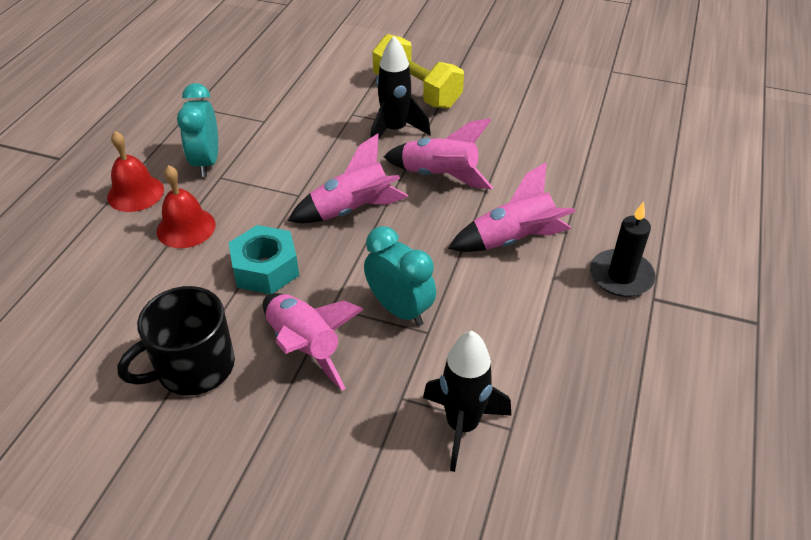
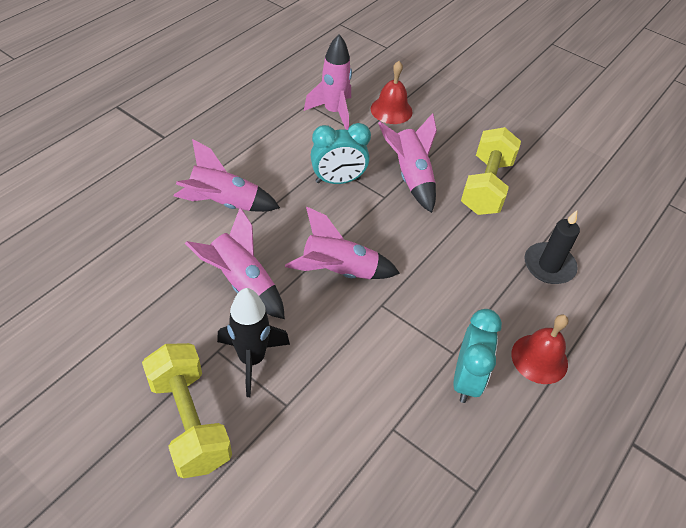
camera: 165 degrees left, 5 degrees up
black mug [117,286,235,395] -> yellow dumbbell [461,127,521,215]
red bell [157,165,215,248] -> red bell moved to [371,61,413,124]
turquoise nut [228,225,299,294] -> none
turquoise clock [364,226,436,326] -> turquoise clock turned 75 degrees counterclockwise [311,123,371,184]
black rocket [423,331,511,472] -> pink rocket [304,34,352,130]
black candle [590,202,656,297] -> black candle moved to [524,210,580,284]

